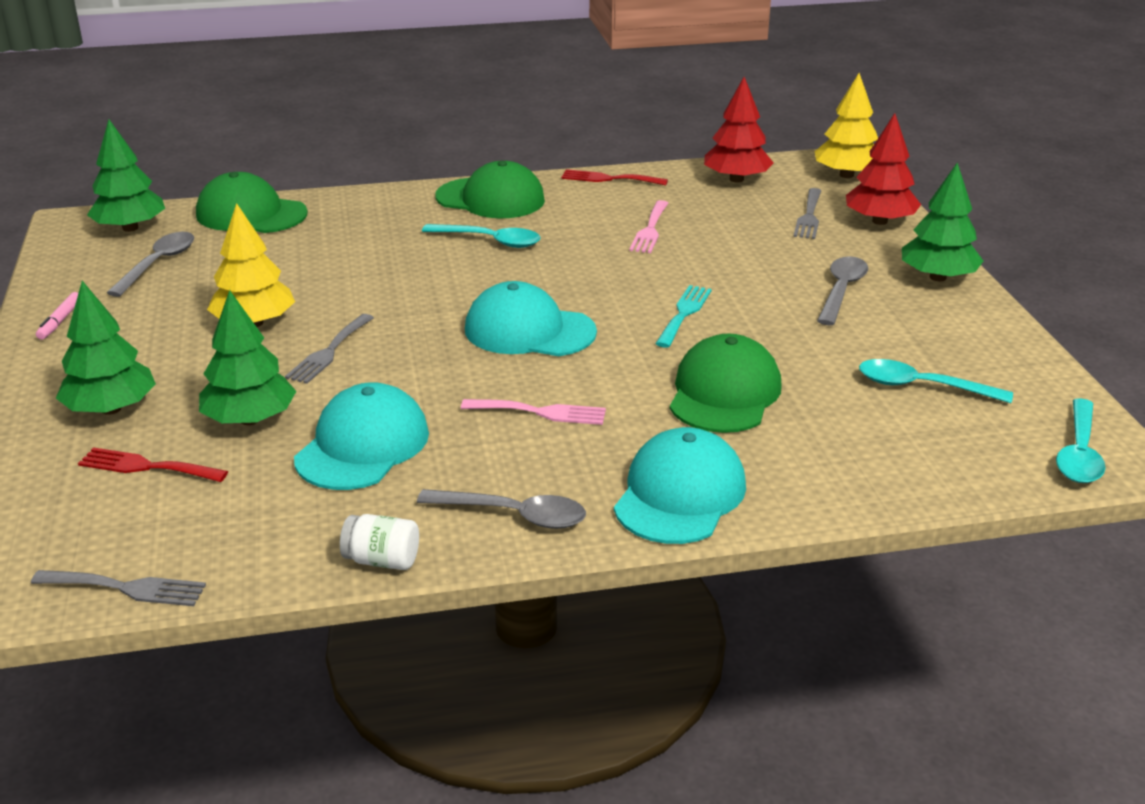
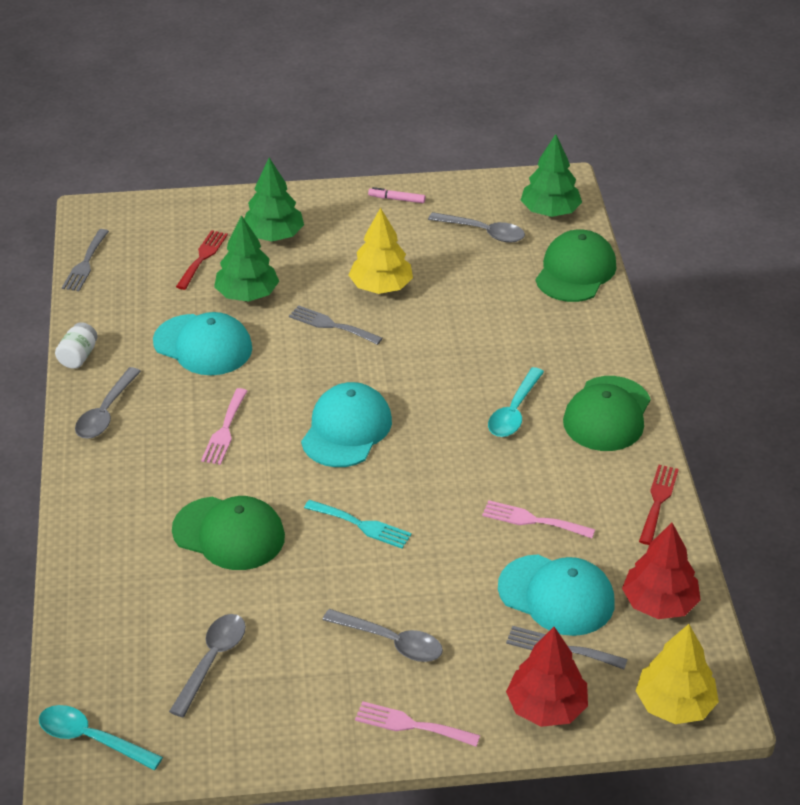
camera: 95 degrees right, 10 degrees up
turquoise cap [614,427,746,544] -> turquoise cap moved to [498,555,615,636]
turquoise spoon [859,359,1013,403] -> grey spoon [169,614,246,717]
green tree [902,162,983,281] -> pink fork [355,701,480,747]

